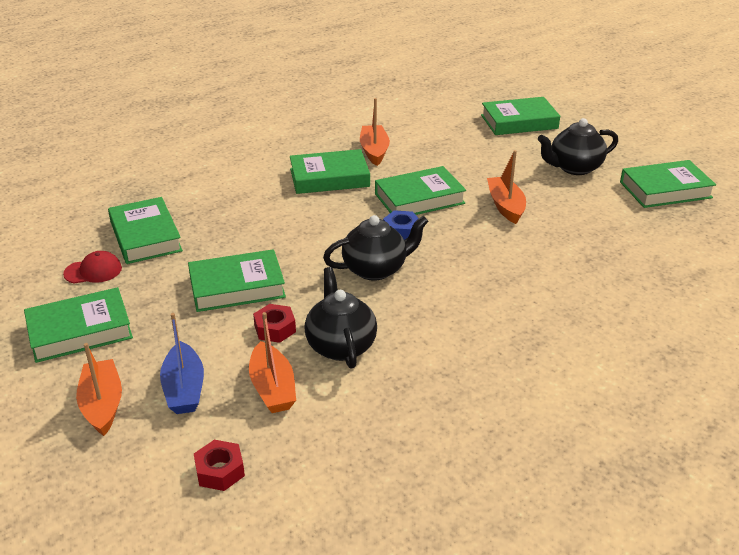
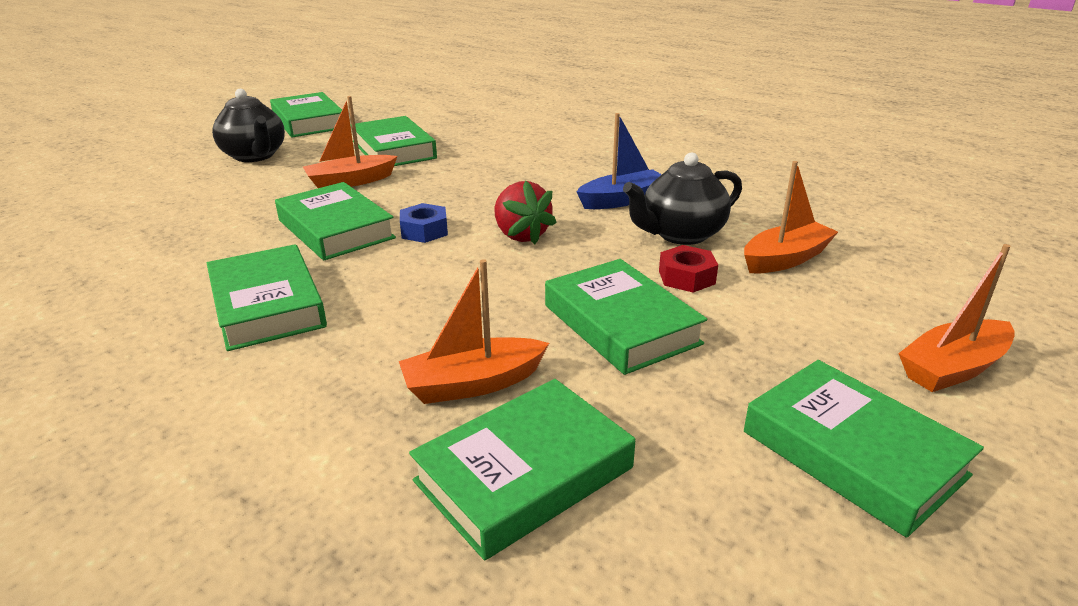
camera: 105 degrees left, 5 degrees down
red cap [63,251,122,283] -> none
blue boat [160,313,204,414] -> blue boat moved to [576,113,662,209]
red nut [194,440,245,491] -> none
black teapot [323,215,429,281] -> red strawberry [495,180,557,245]
orange boat [360,98,390,166] -> orange boat moved to [399,259,549,404]
green book [481,97,560,135] -> green book moved to [350,116,437,166]

